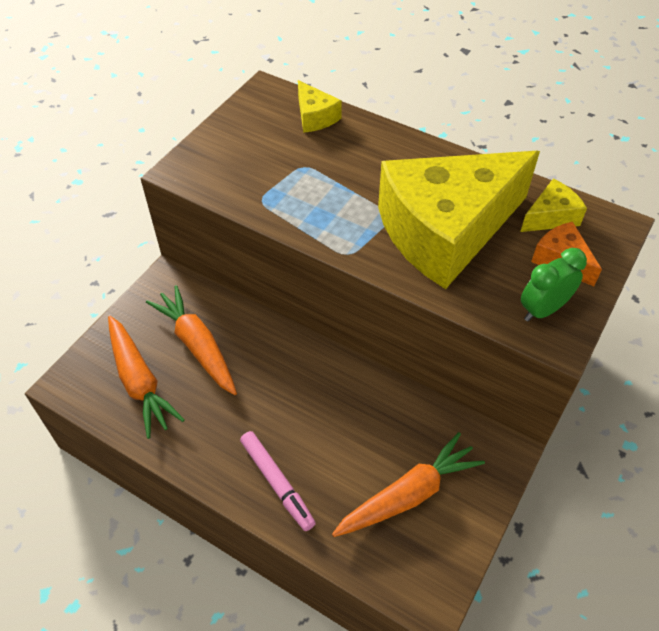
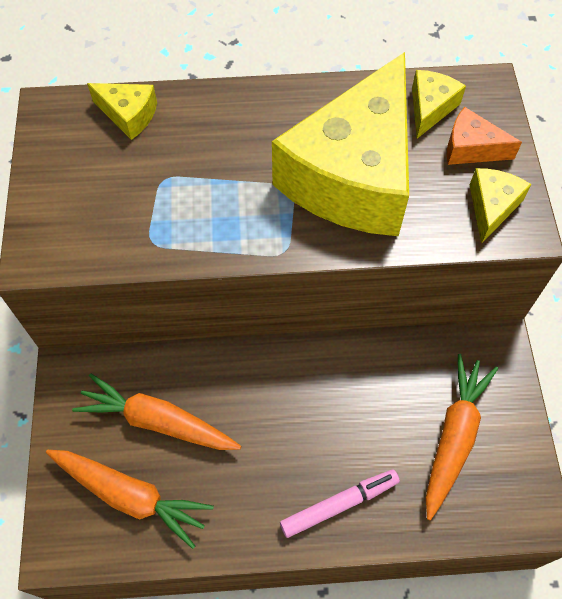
camera: 35 degrees left, 10 degrees up
pink marker [240,431,316,531] -> pink marker turned 45 degrees counterclockwise [280,469,400,538]
green clock [521,248,587,321] -> yellow cheese [470,168,532,244]

